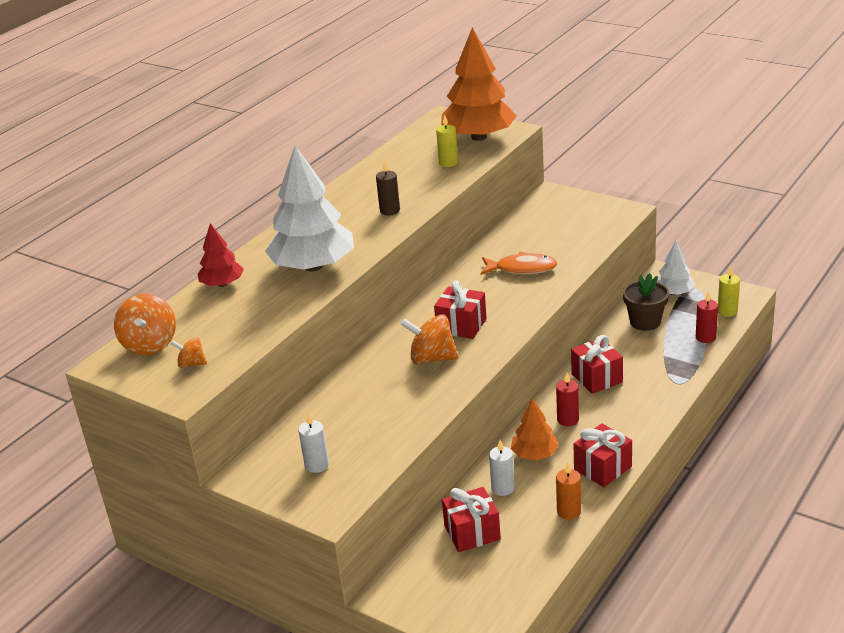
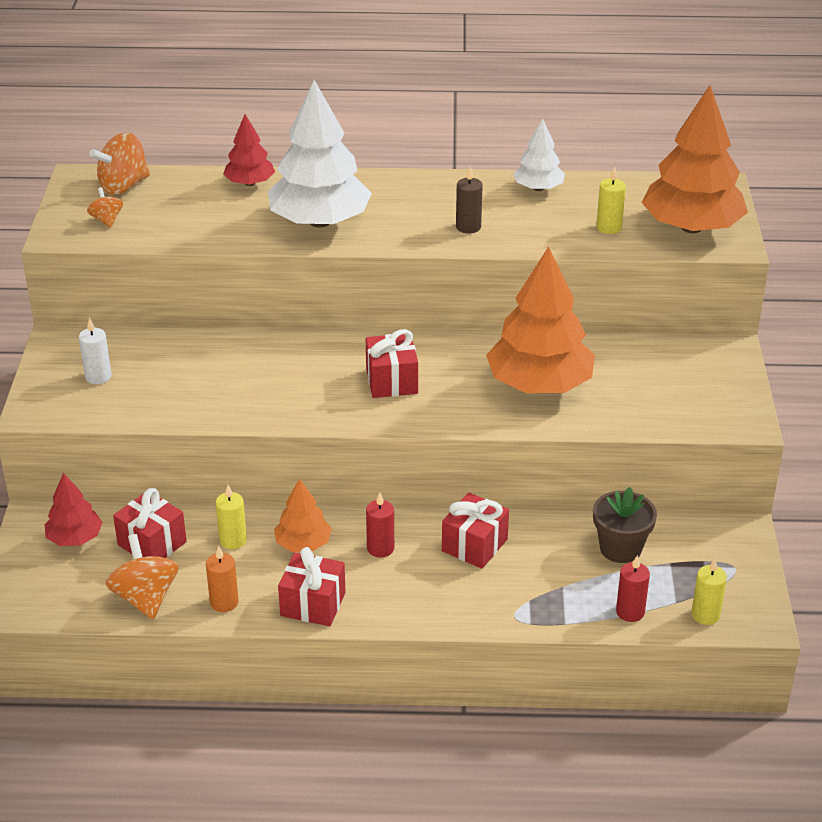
camera: 55 degrees right, 5 degrees up
orange spinning top [401,314,459,364] -> orange spinning top moved to [105,534,179,619]
orange fish [481,251,557,275] -> orange tree [486,246,595,393]
white candle [489,440,515,496] -> yellow candle [216,485,247,549]
white tree [657,241,695,295] -> white tree moved to [513,118,565,191]
none -> red tree [45,473,103,546]

